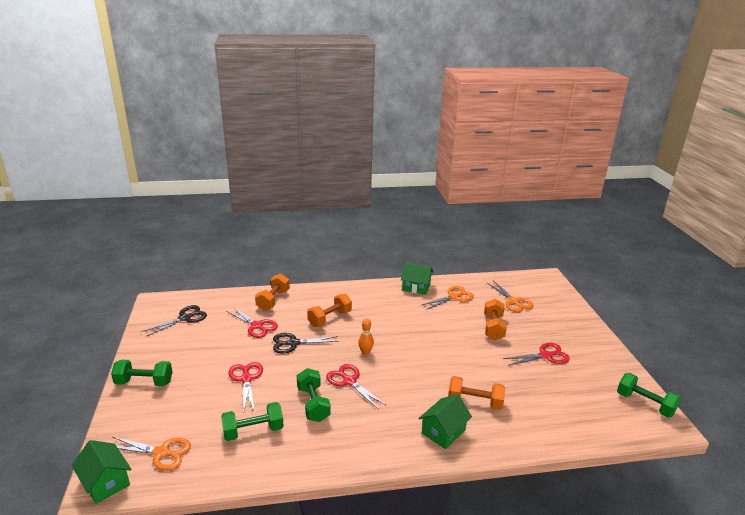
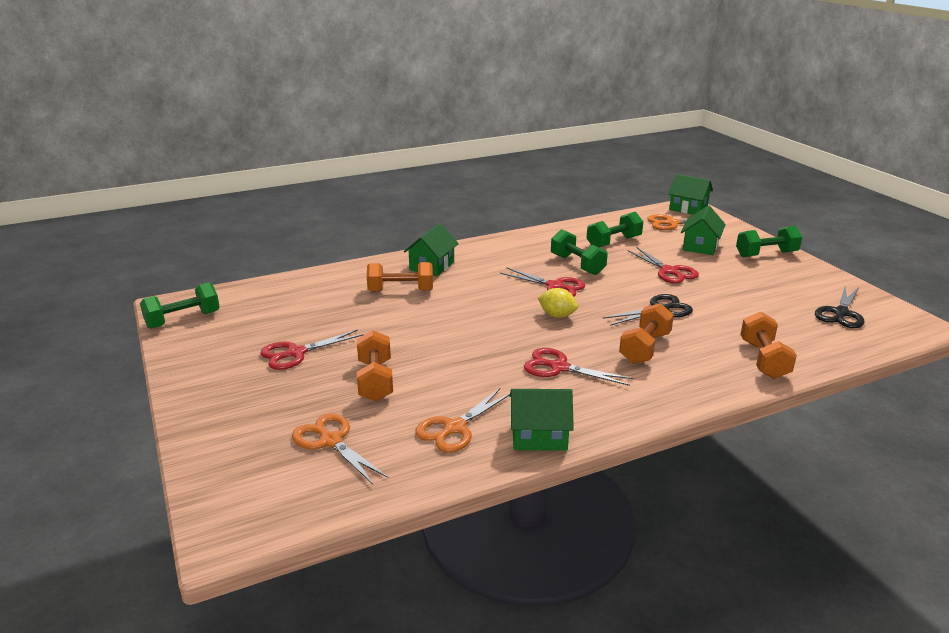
camera: 165 degrees right, 0 degrees up
red scissors [227,307,278,338] -> red scissors moved to [524,348,633,386]
orange bowling pin [358,319,374,355] -> yellow lemon [538,288,578,318]
green dumbbell [617,373,681,418] -> green dumbbell turned 60 degrees counterclockwise [140,282,220,329]
none -> green house [681,205,726,255]

